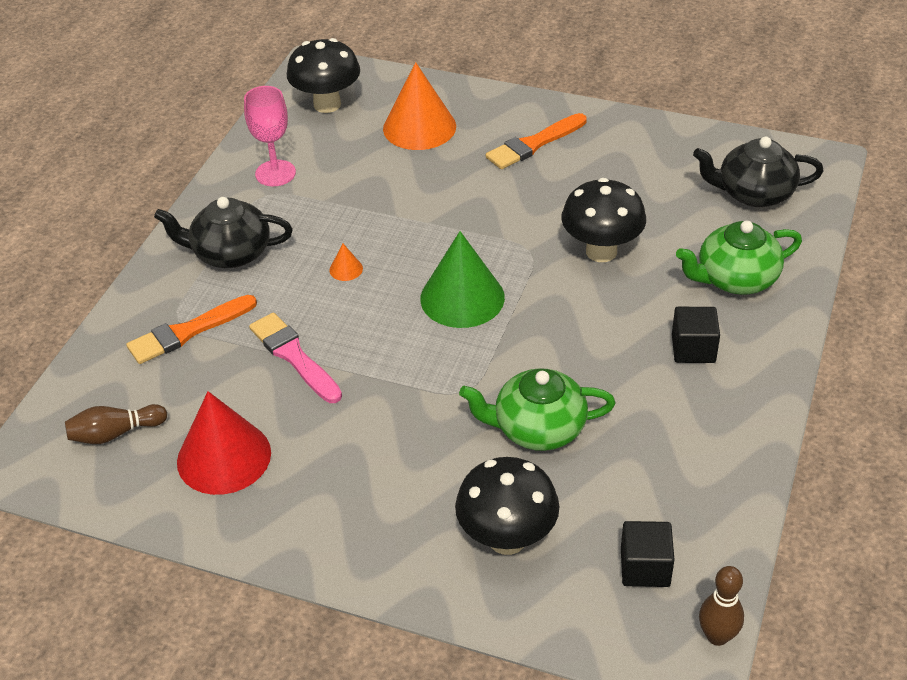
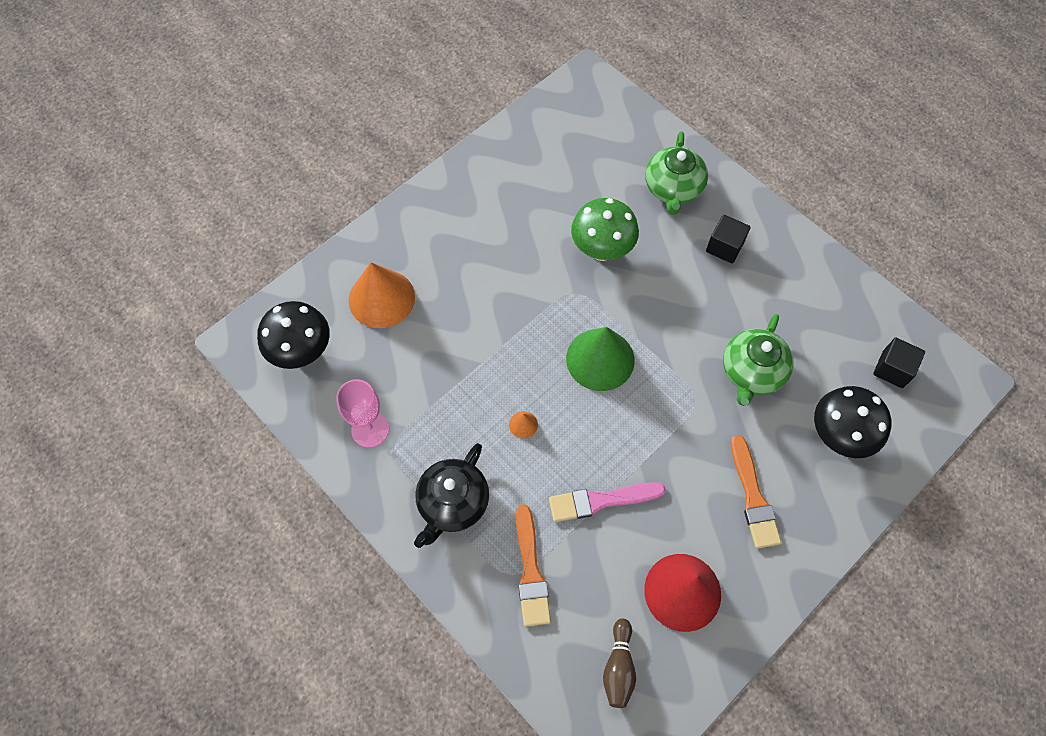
camera: 65 degrees left, 20 degrees up
orange brush [486,113,587,169] -> orange brush moved to [731,435,781,549]
black mushroom [561,178,646,262] -> green mushroom [571,198,639,261]
black teapot [693,136,823,207] -> none
brown bowling pin [699,566,744,646] -> none

